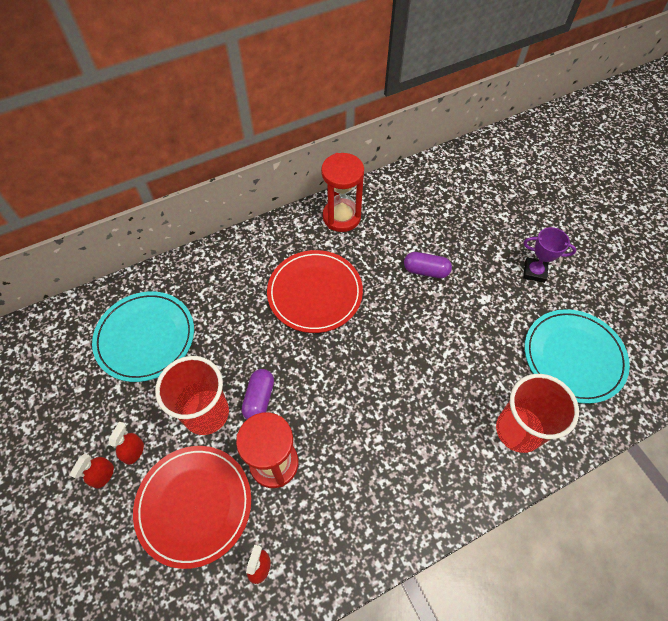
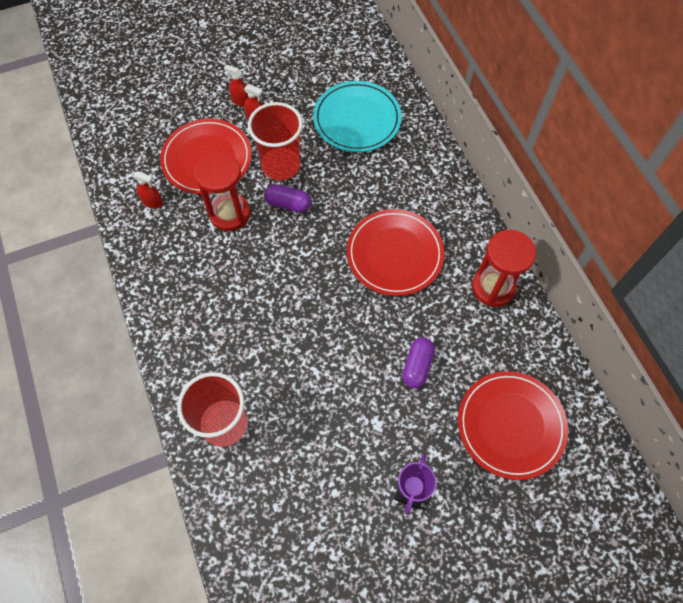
camera: 95 degrees right, 5 degrees up
turquoise plate [524,309,630,404] -> none
none -> red plate [458,371,568,480]

